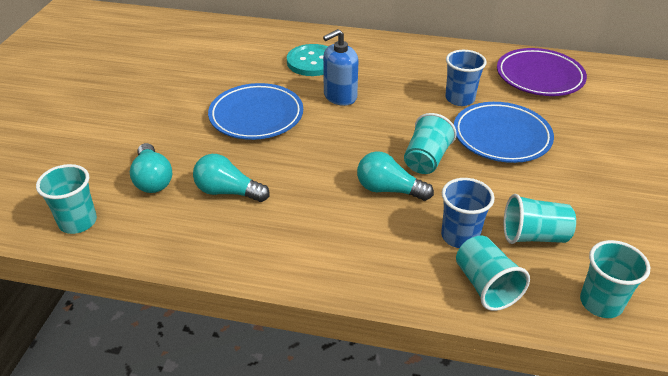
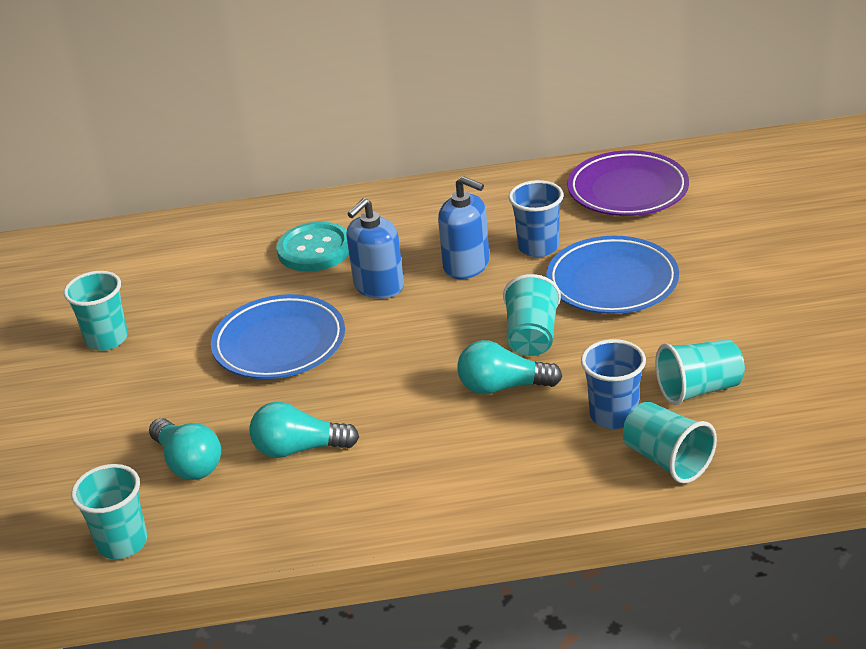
camera: 15 degrees left, 5 degrees down
turquoise cup [580,240,650,318] -> turquoise cup moved to [64,271,128,351]
none -> blue soap dispenser [438,176,490,279]

